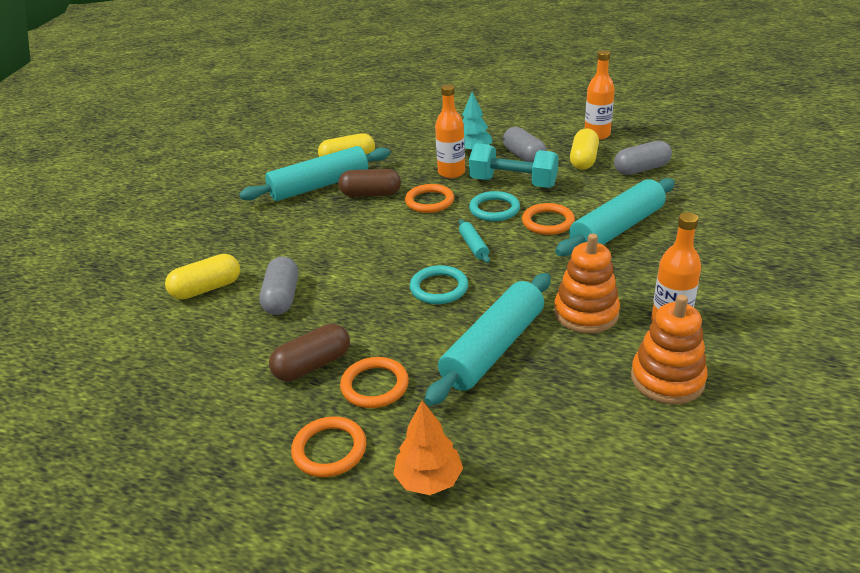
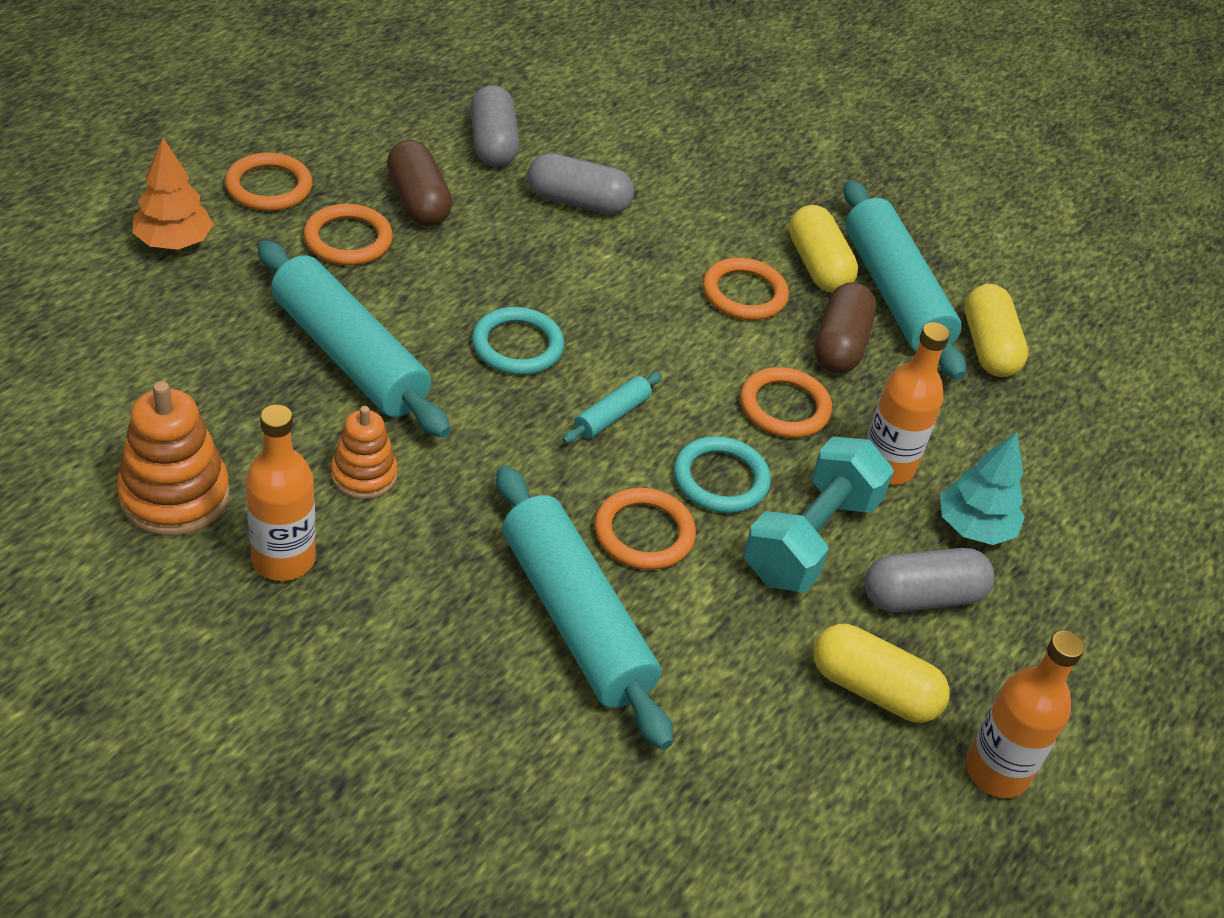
camera: 95 degrees right, 10 degrees up
yellow capsule [165,254,240,300] -> yellow capsule moved to [789,205,858,293]
turquoise rolling pin [459,219,490,263] -> turquoise rolling pin turned 45 degrees counterclockwise [562,372,662,443]
orange stacking toy [554,234,620,333] -> orange stacking toy [331,406,398,499], size x0.63
grey capsule [614,141,672,175] -> grey capsule moved to [470,85,519,167]
none -> orange ring [703,258,789,320]

